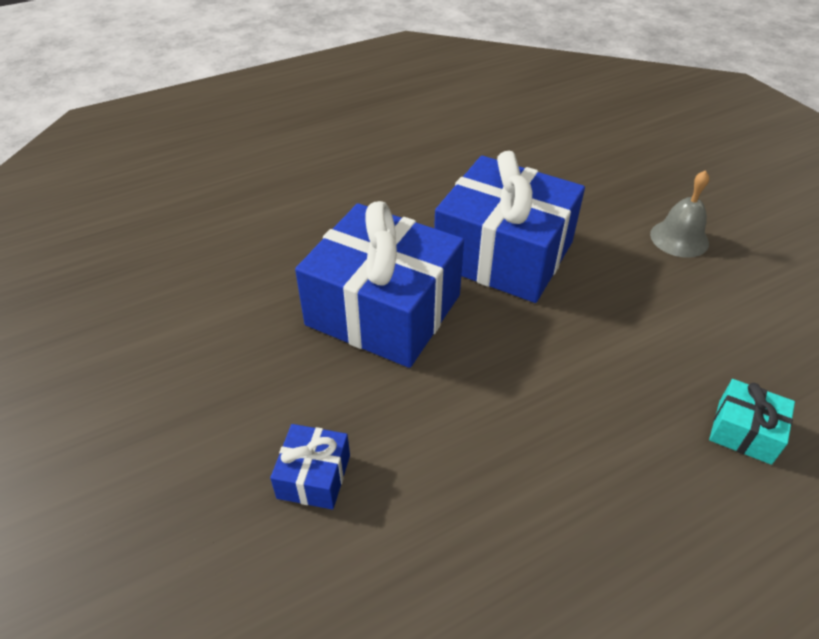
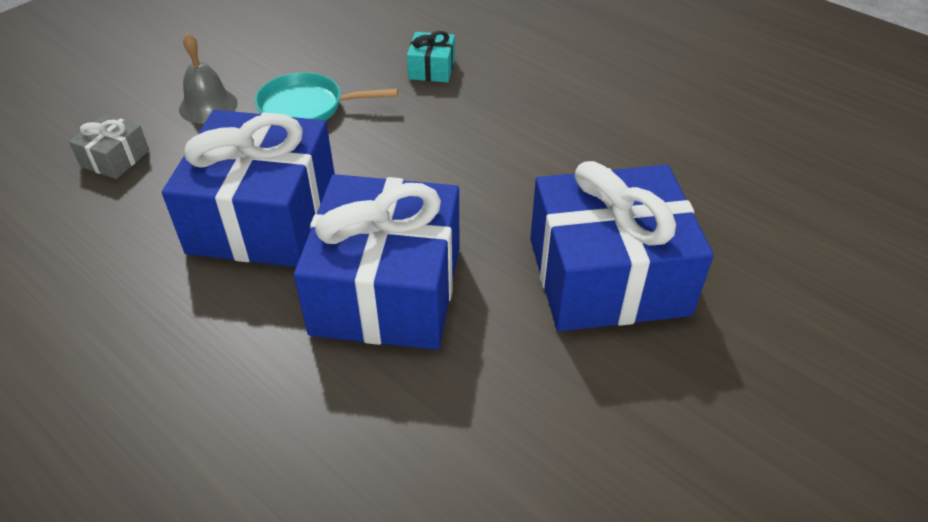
camera: 110 degrees left, 0 degrees up
blue gift [270,424,350,510] -> blue gift [530,161,714,332], size x2.34
none -> grey gift [69,114,149,179]
none -> turquoise pan [255,72,398,121]

